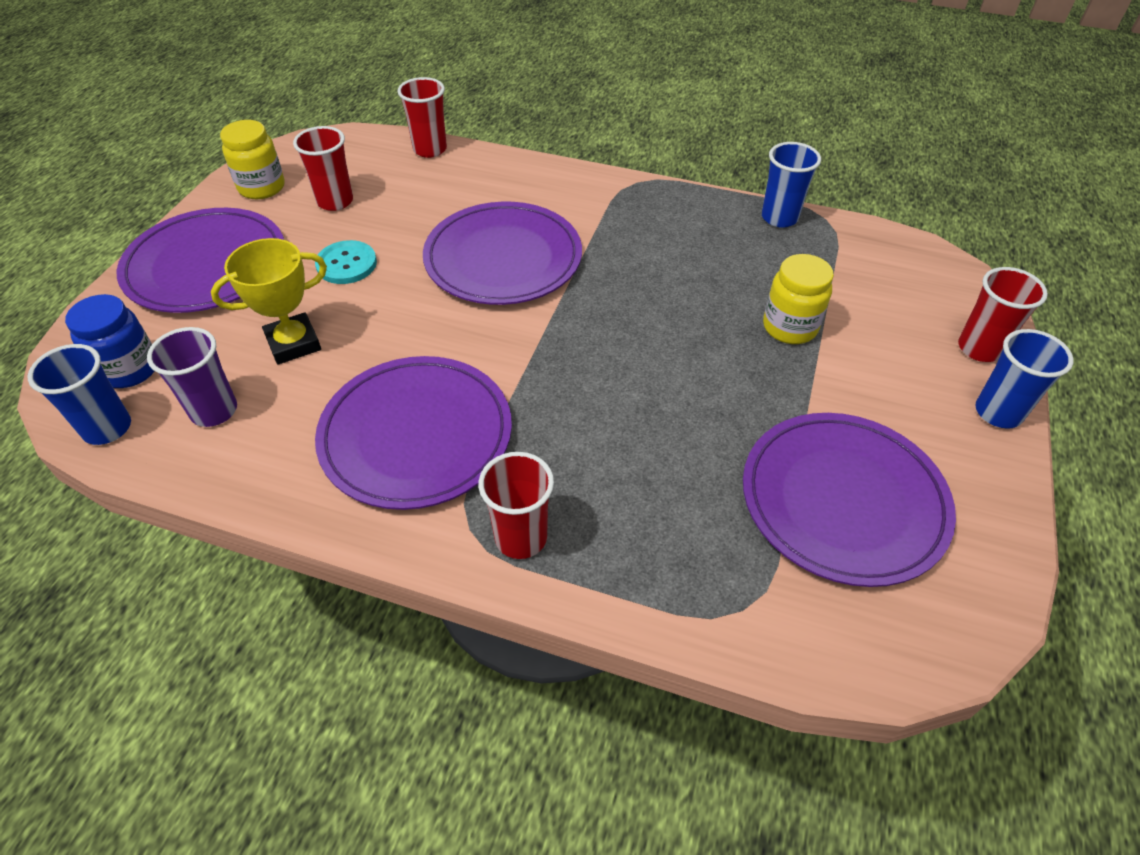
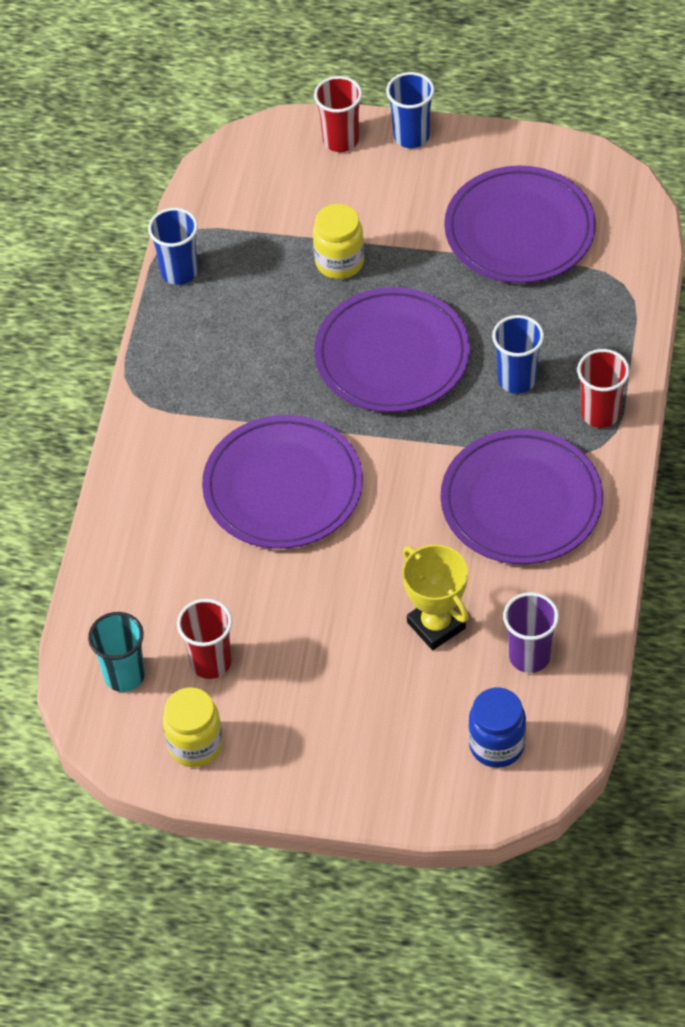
camera: 95 degrees left, 5 degrees up
blue cup [28,344,131,445] -> blue cup moved to [492,315,544,394]
purple plate [117,208,284,313] -> purple plate moved to [314,287,470,412]
turquoise button [315,240,377,284] -> none
red cup [398,77,447,158] -> none
none -> turquoise cup [88,612,145,692]

